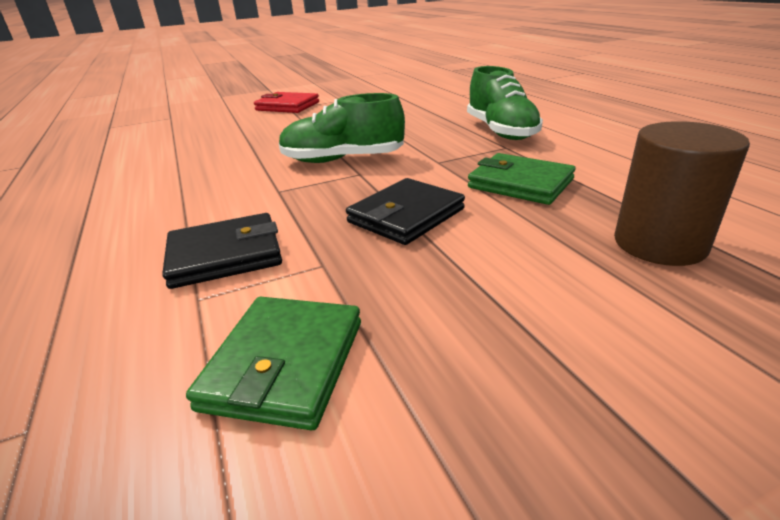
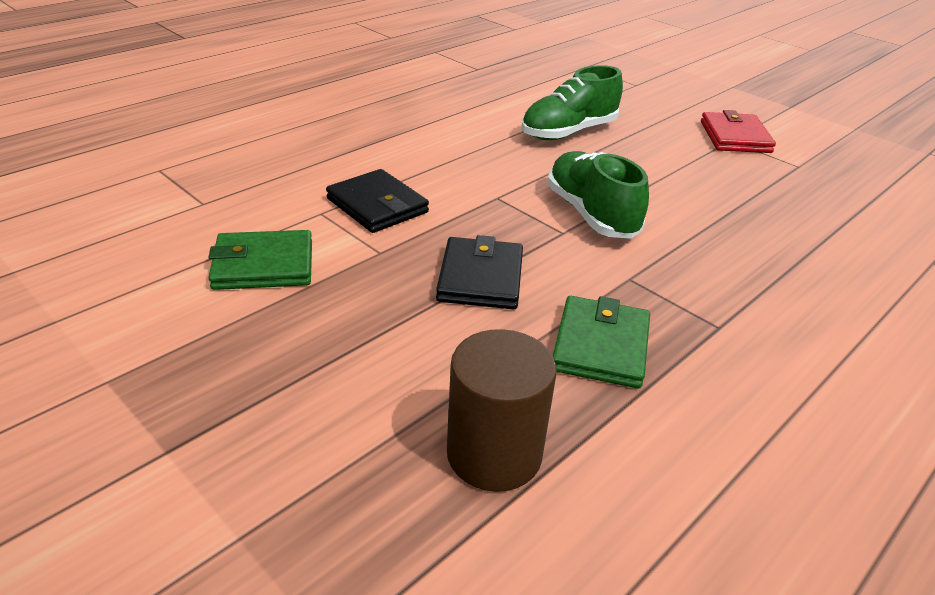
camera: 65 degrees right, 5 degrees up
black wallet [346,178,465,245] -> black wallet turned 75 degrees clockwise [436,235,523,310]
green shoe [467,66,543,140] -> green shoe moved to [521,65,623,140]

